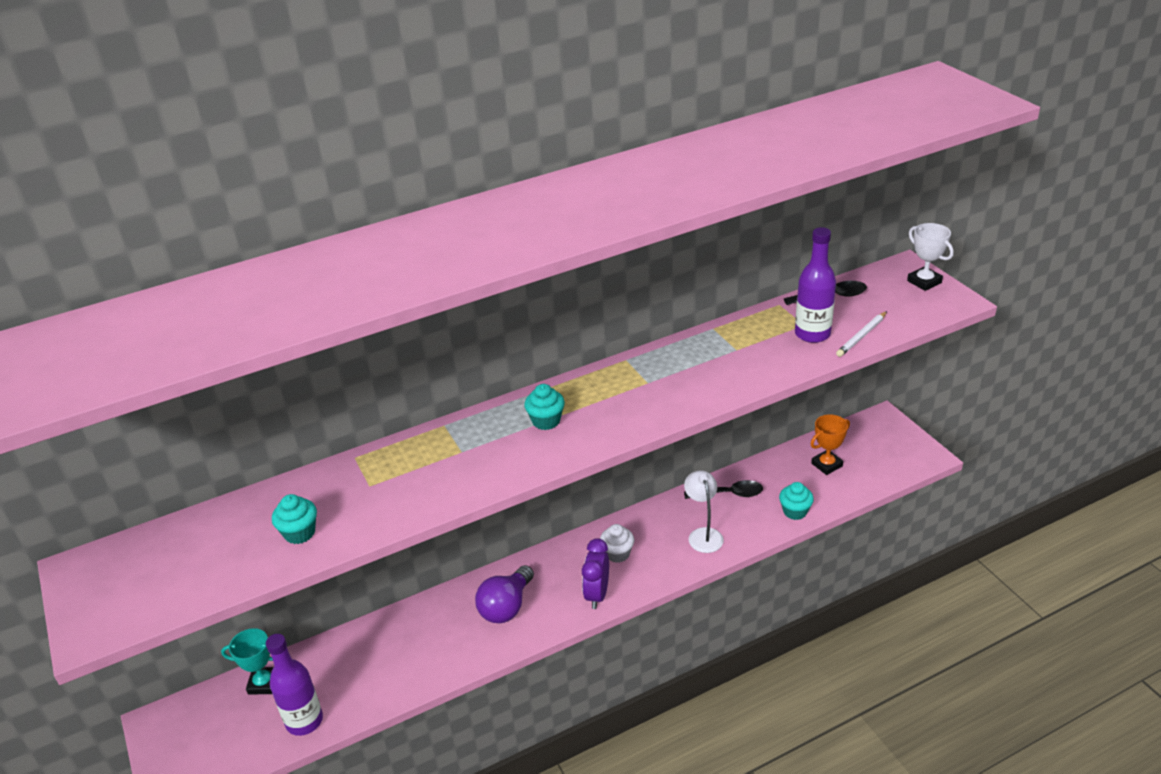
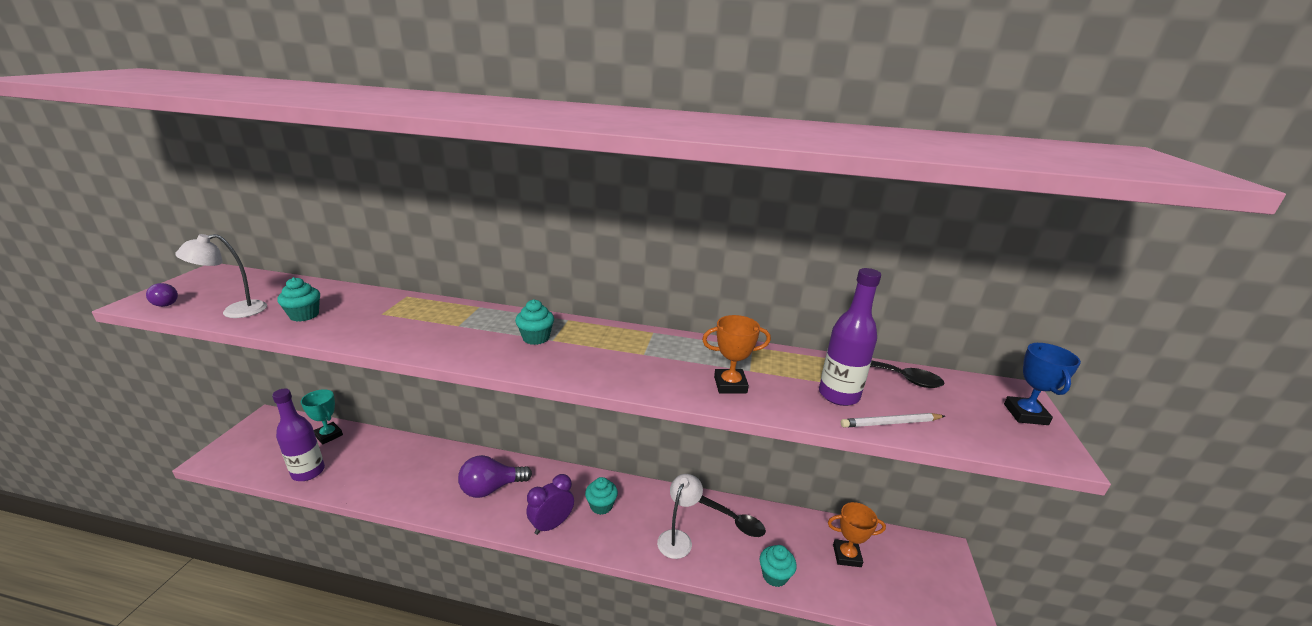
camera: 35 degrees right, 10 degrees down
white cupcake [600,524,634,563] -> turquoise cupcake [585,477,618,515]
white trophy [907,223,954,291] -> blue trophy [1004,343,1081,425]
none -> purple light bulb [146,283,178,307]
none -> white lamp [175,234,267,318]
none -> orange trophy [702,315,771,393]

